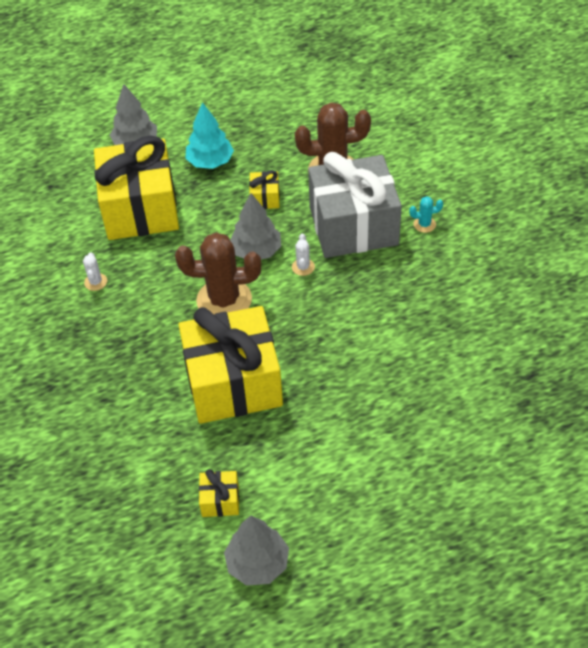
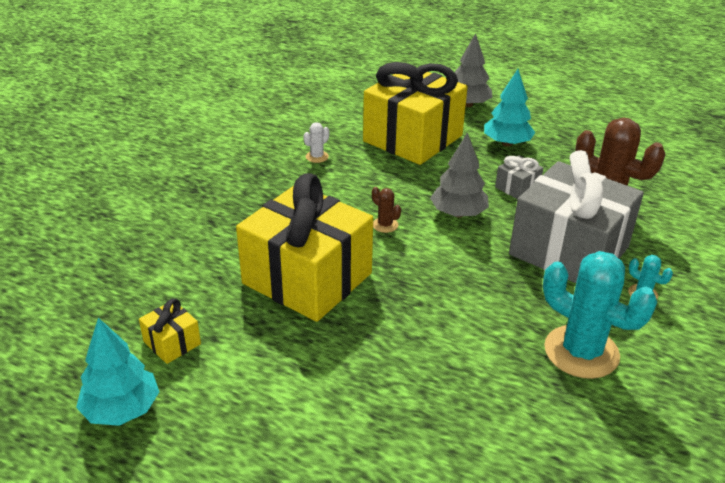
camera: 45 degrees right, 15 degrees down
brown cactus [175,232,261,314] -> brown cactus [372,187,401,233], size x0.43
grey tree [224,516,289,586] -> turquoise tree [76,318,159,426]
yellow gift [249,170,280,209] -> grey gift [495,155,543,199]
white cactus [292,234,315,276] -> none
none -> turquoise cactus [543,251,657,379]

